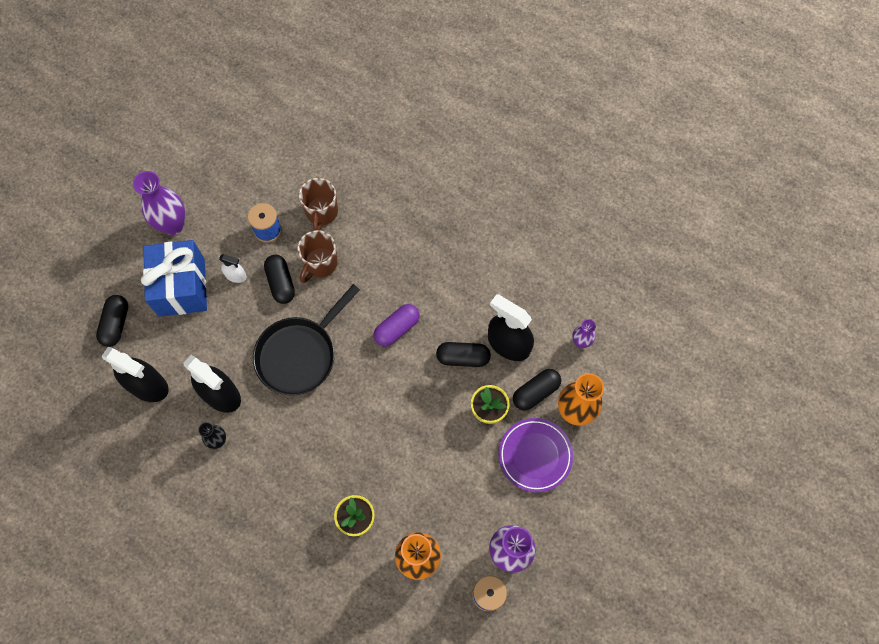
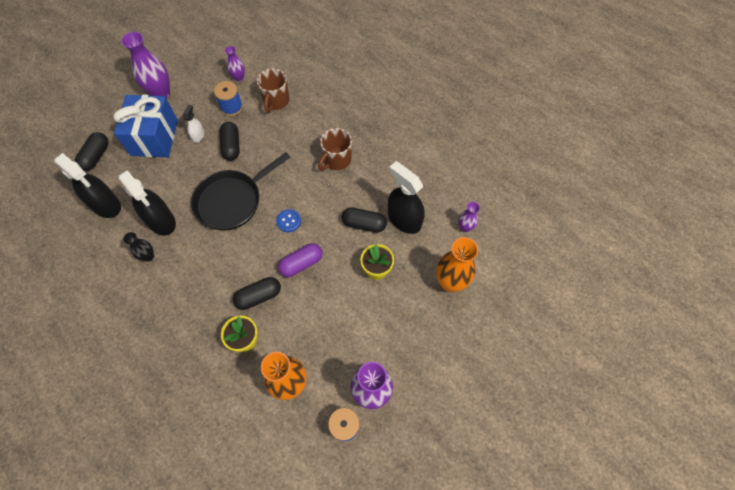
camera: 10 degrees right, 5 degrees down
white spray bottle [219,254,247,283] -> white spray bottle turned 105 degrees counterclockwise [183,105,205,143]
brown mug [297,230,337,283] -> brown mug moved to [318,128,352,170]
purple capsule [373,304,420,347] -> purple capsule moved to [278,243,322,277]
purple plate [498,418,573,493] -> none
black capsule [513,369,561,411] -> black capsule moved to [233,277,281,310]
none -> purple vase [225,46,245,82]
none -> blue button [276,209,301,232]

